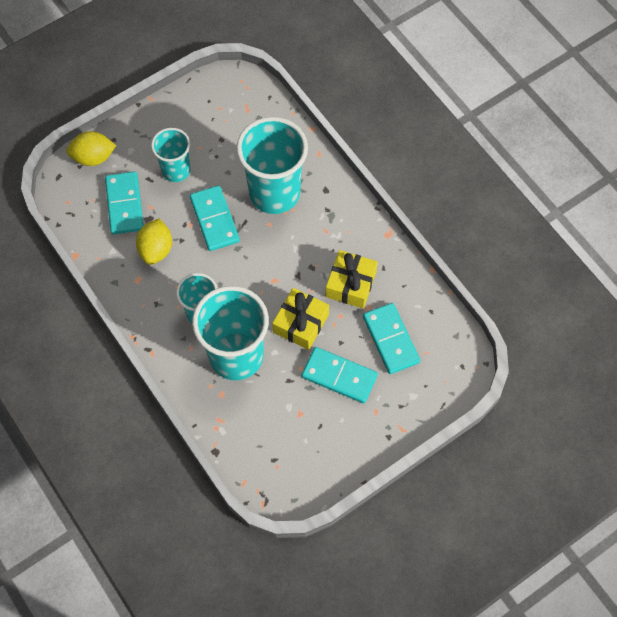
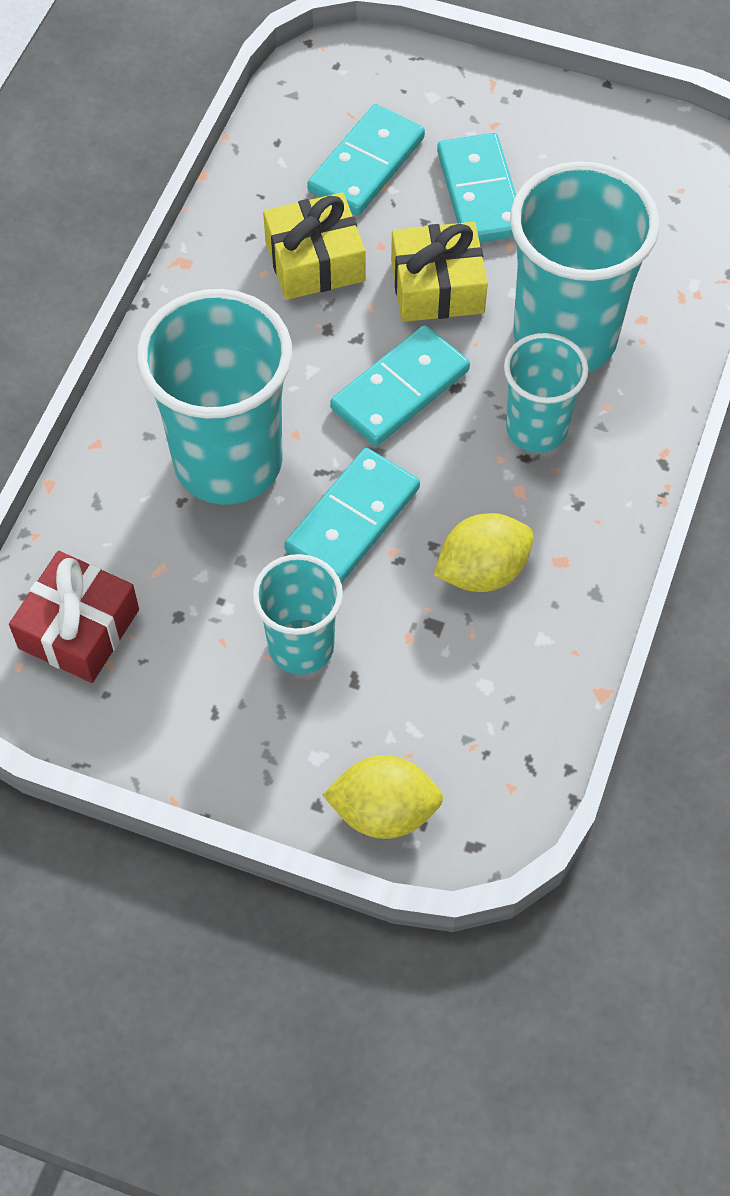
camera: 125 degrees left, 5 degrees down
yellow lemon [66,132,116,166] -> yellow lemon turned 45 degrees counterclockwise [323,755,443,839]
turquoise domino [105,171,144,234] -> turquoise domino moved to [330,325,470,446]
none -> red gift [9,551,139,683]

